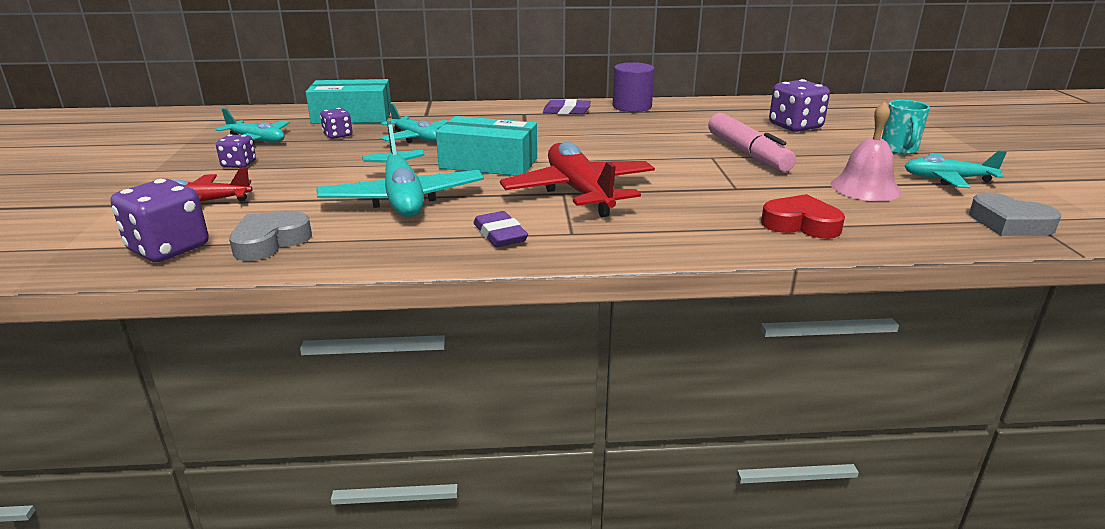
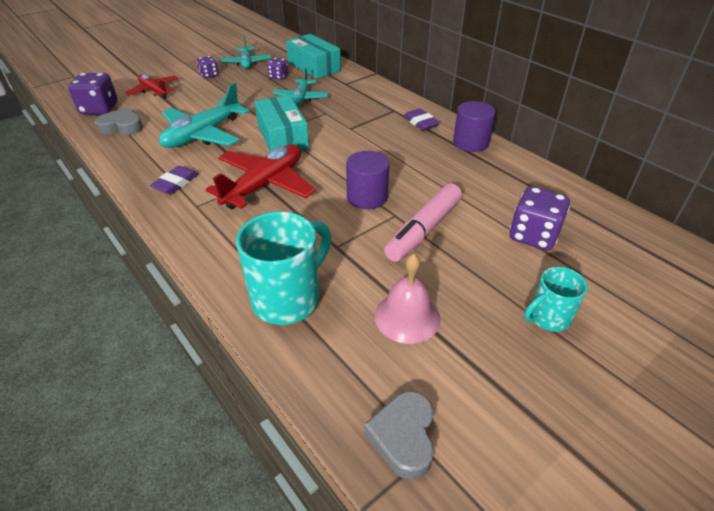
camera: 55 degrees right, 15 degrees up
red heart [761,194,845,239] -> turquoise mug [236,212,331,325]
turquoise plane [905,151,1007,188] -> none
none -> purple cylinder [346,151,390,209]

